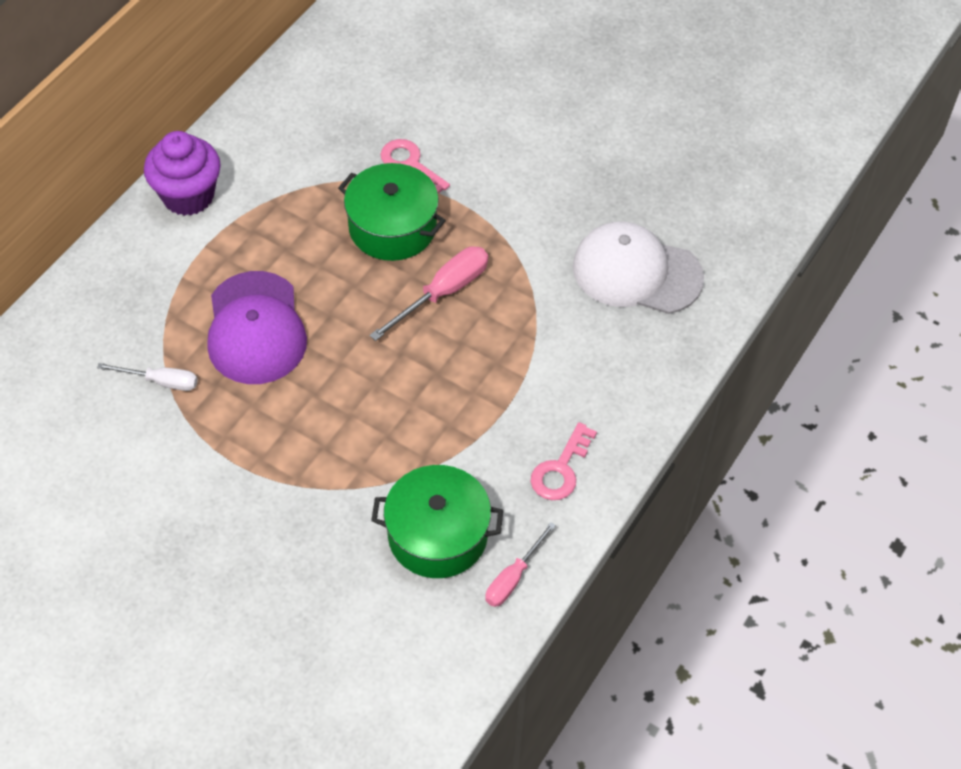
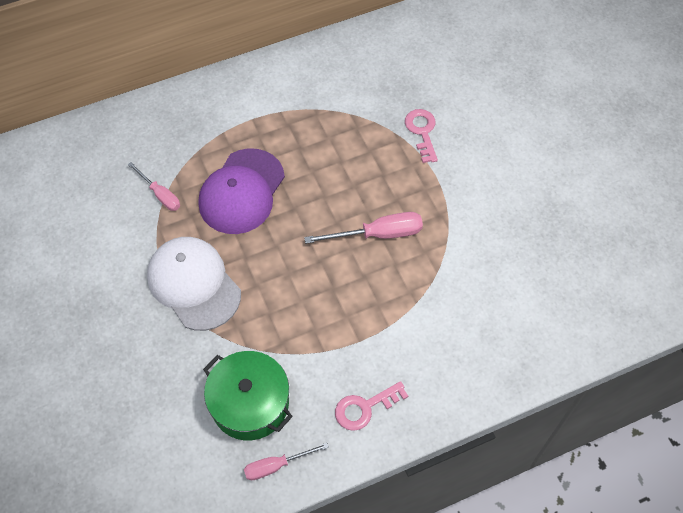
camera: 35 degrees right, 5 degrees up
white screwdriver [97,363,198,391] -> pink screwdriver [128,162,180,211]
purple cupcake [144,131,221,216] -> none
green pot [338,163,446,261] -> none
white cap [573,222,704,314] -> white cap moved to [147,237,241,331]

